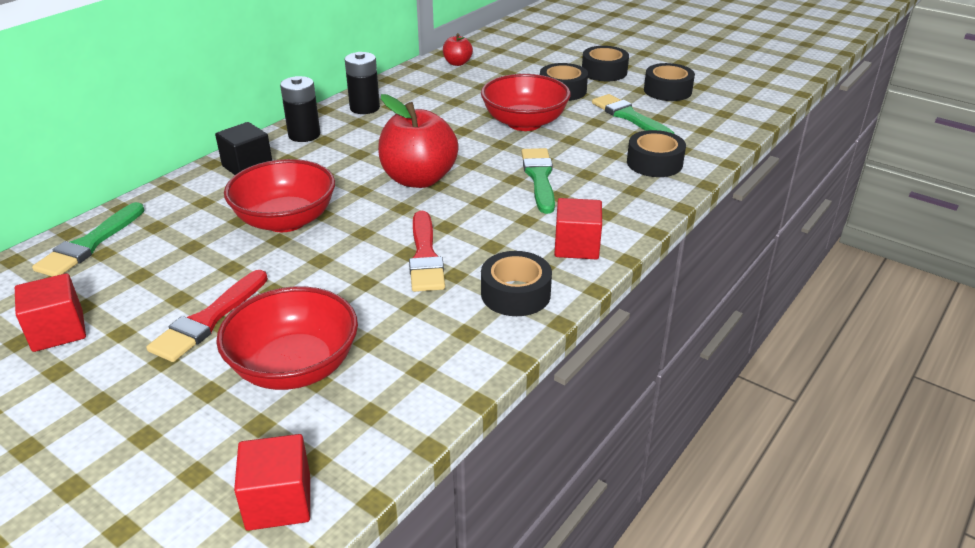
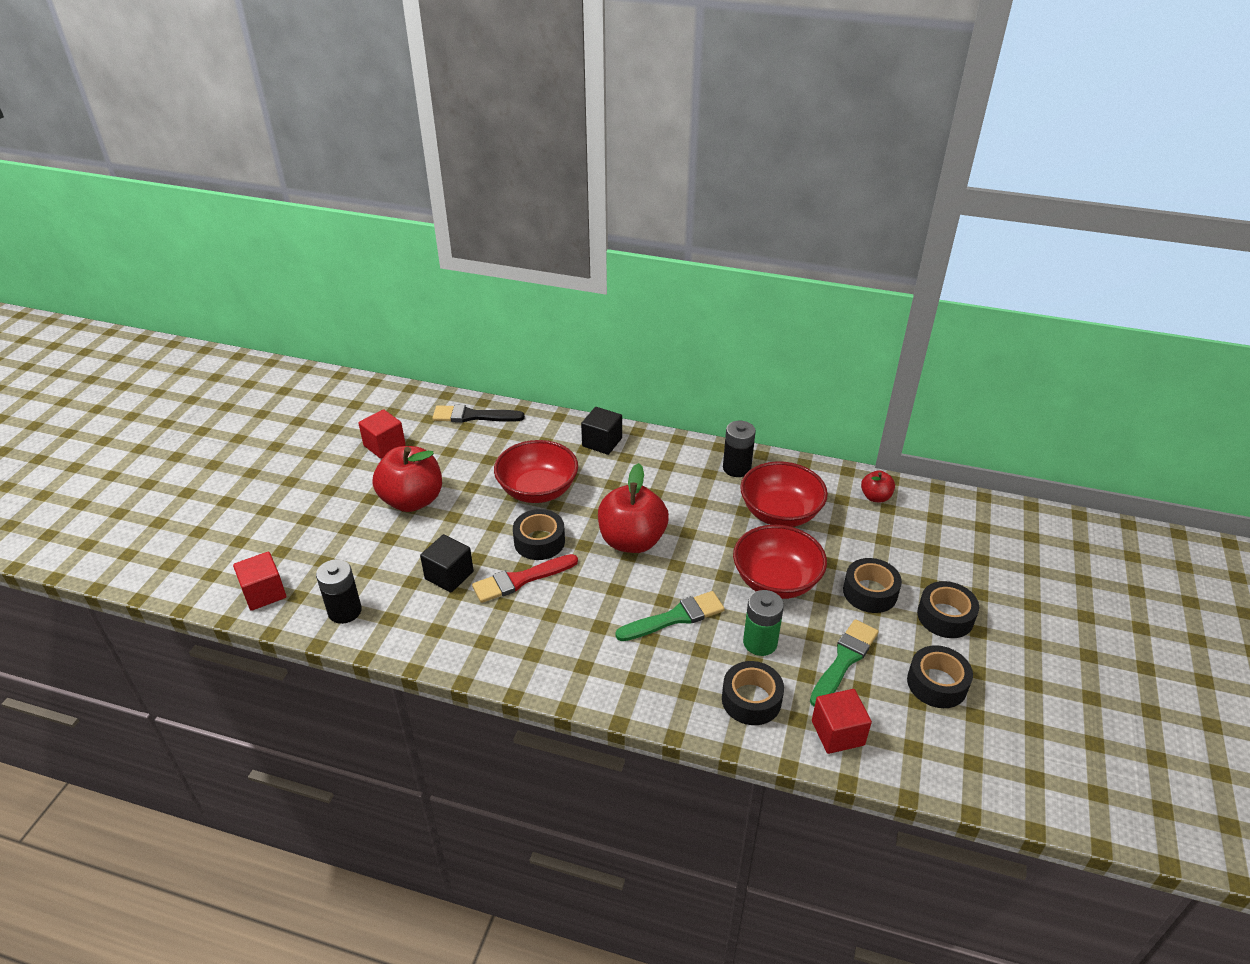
camera: 70 degrees right, 5 degrees up
green brush [32,202,145,277] -> black brush [432,405,525,423]
red brush [146,270,268,362] -> red apple [373,446,442,512]
red bowl [216,286,358,390] -> red bowl moved to [740,461,828,527]
black battery [280,76,320,142] -> black battery moved to [316,559,362,624]
black tape [481,251,552,316] -> black tape moved to [513,509,565,560]
red cube [554,198,602,259] -> red cube moved to [812,689,872,754]
none -> black cube [420,534,474,593]
none -> green battery [743,590,784,656]

